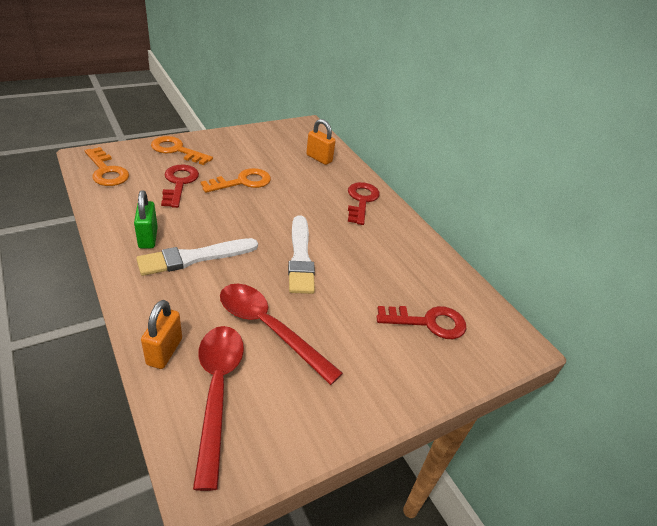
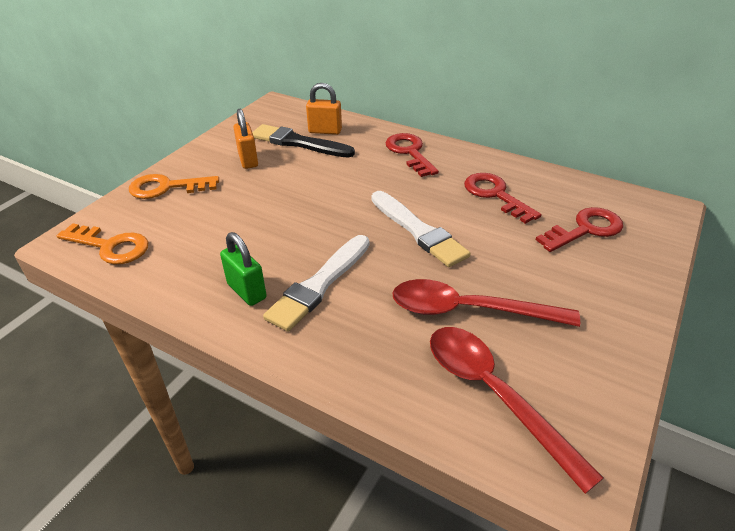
camera: 25 degrees left, 0 degrees up
orange padlock [141,300,182,369] -> orange padlock moved to [233,109,258,169]
red key [161,165,199,208] -> red key moved to [464,173,542,224]
orange key [201,168,271,193] -> none
none -> black brush [252,124,355,158]

